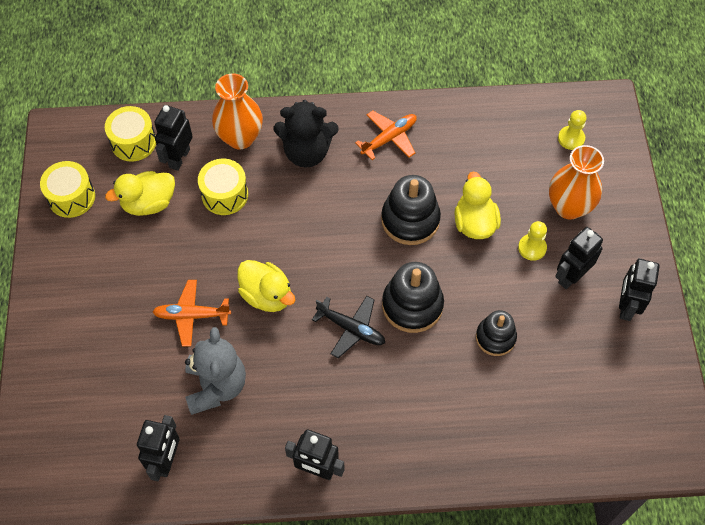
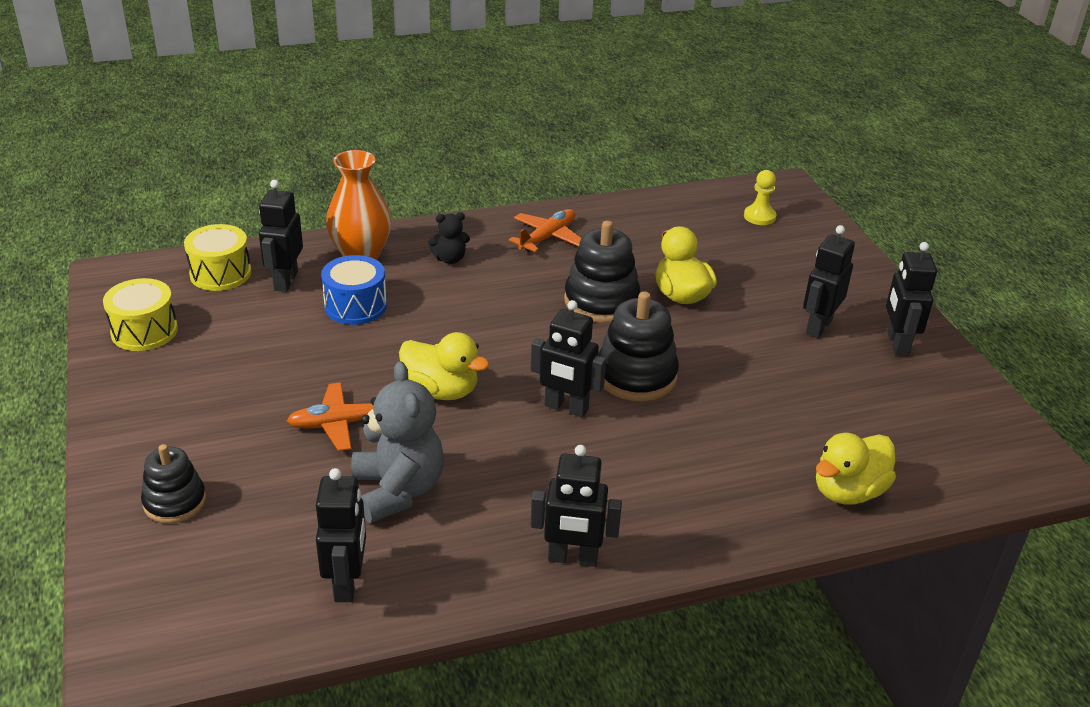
camera: 15 degrees left, 25 degrees down
yellow duck [105,171,175,216] -> yellow duck moved to [816,433,896,504]
yellow drum [198,159,248,215] -> blue drum [321,255,387,325]
black teddy bear [274,100,339,168] -> black teddy bear [428,212,470,264], size x0.52
black plane [312,296,385,358] -> black robot [531,300,606,417]
black stacking toy [476,310,517,356] -> black stacking toy moved to [141,444,206,524]
yellow pawn [518,221,547,261] -> none
orange vase [549,145,604,219] -> none

